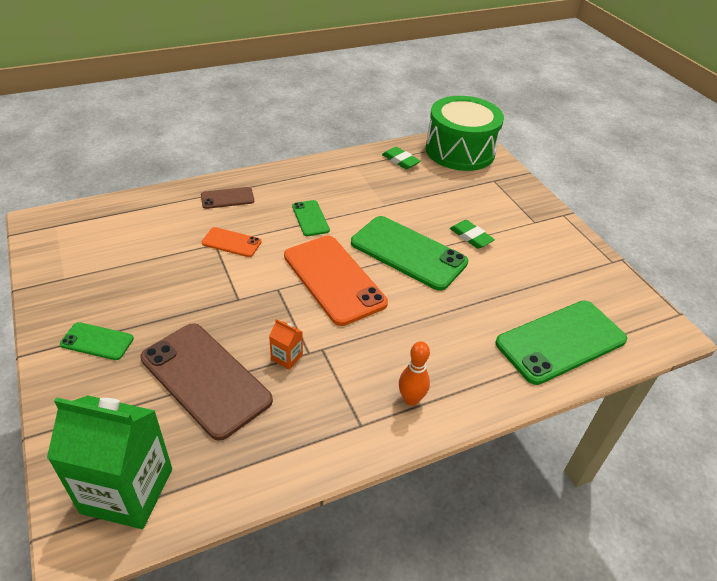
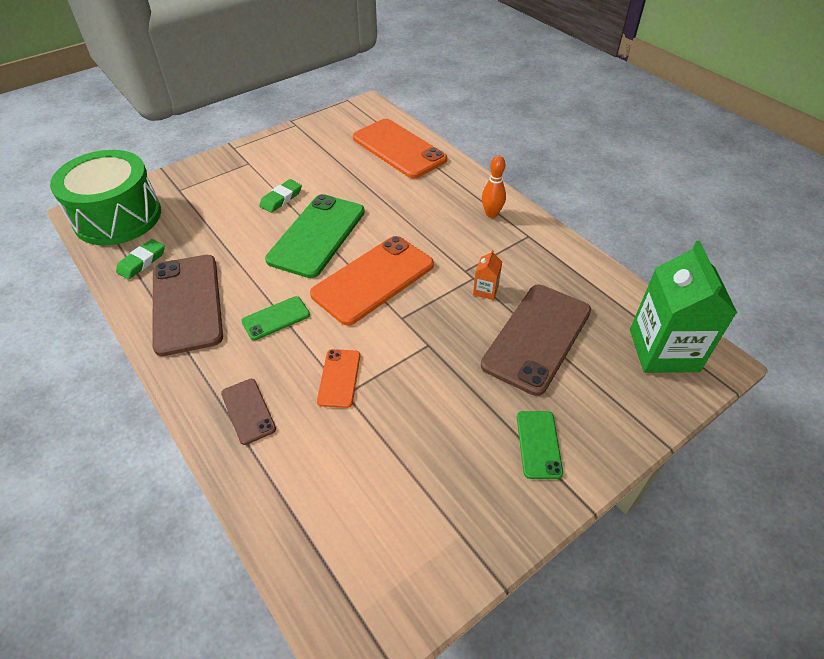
camera: 100 degrees left, 5 degrees up
green phone [496,301,627,385] -> orange phone [353,119,447,179]
none -> brown phone [152,255,223,356]

